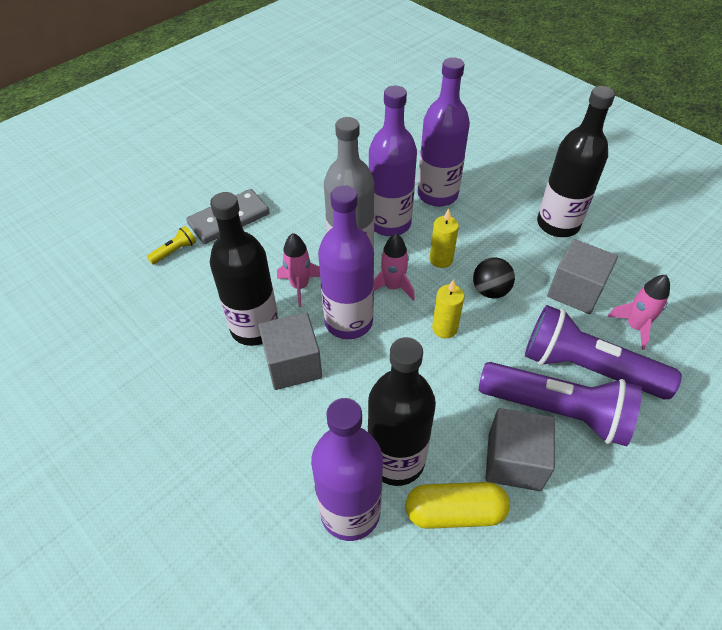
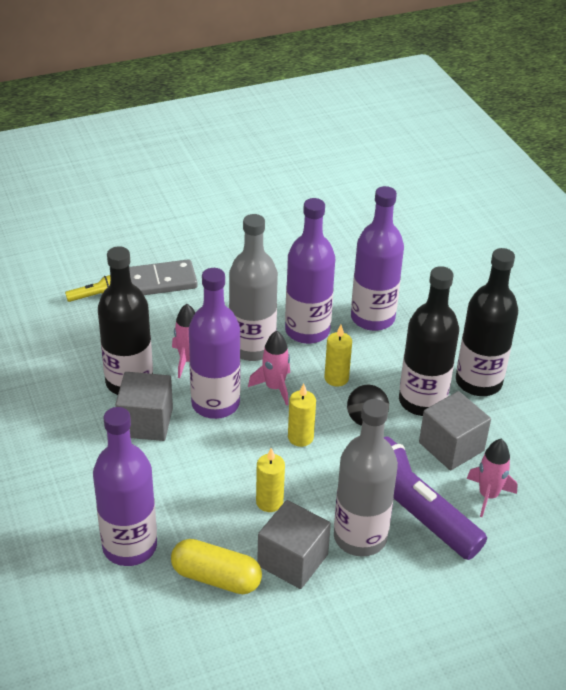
camera: 20 degrees right, 10 degrees down
black bottle [368,337,436,486] -> black bottle moved to [399,266,459,416]
purple flashlight [479,362,642,446] -> grey bottle [334,399,398,557]
none -> yellow candle [256,448,285,512]

